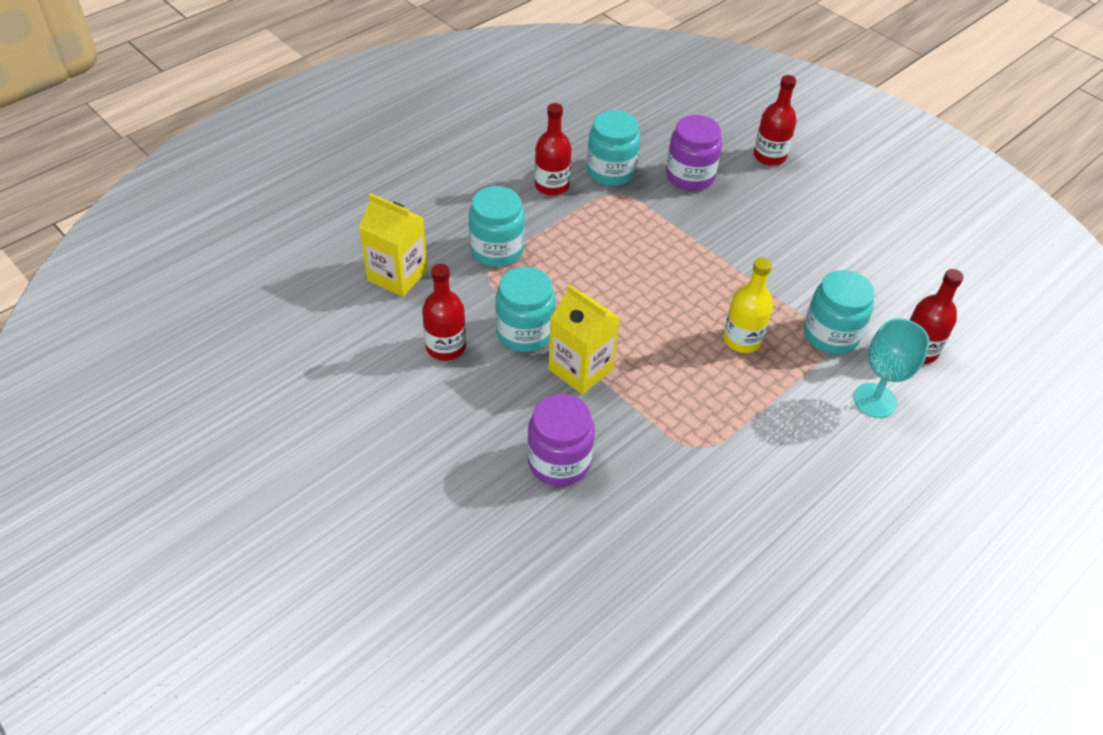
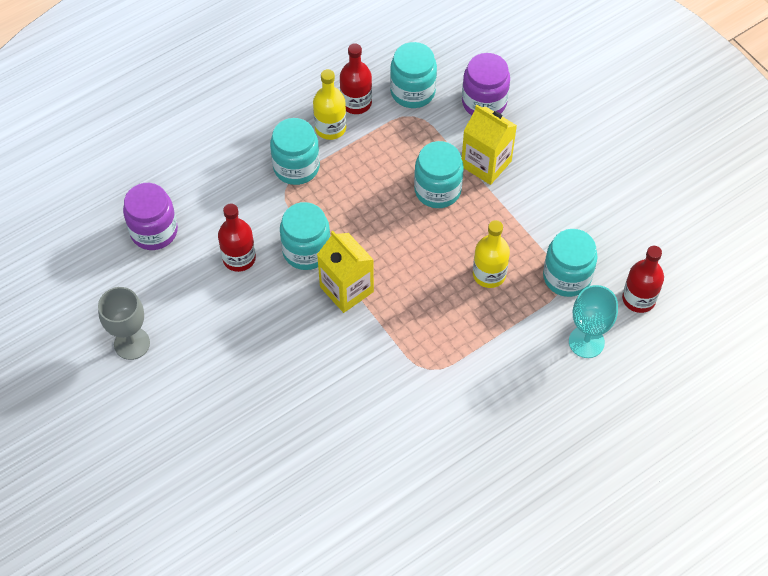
camera: 10 degrees right, 10 degrees up
yellow carton [359,193,428,297] -> yellow carton moved to [462,105,517,185]
purple jar [527,394,595,486] -> purple jar moved to [123,183,178,250]
red bottle [754,75,796,166] -> none
none -> grey goblet [98,287,150,360]
none -> yellow bottle [313,69,346,140]
none -> turquoise jar [414,141,464,208]

